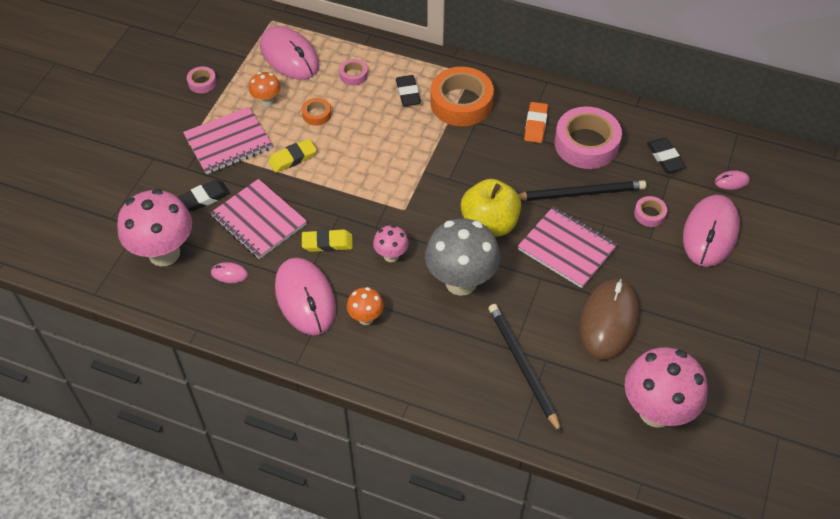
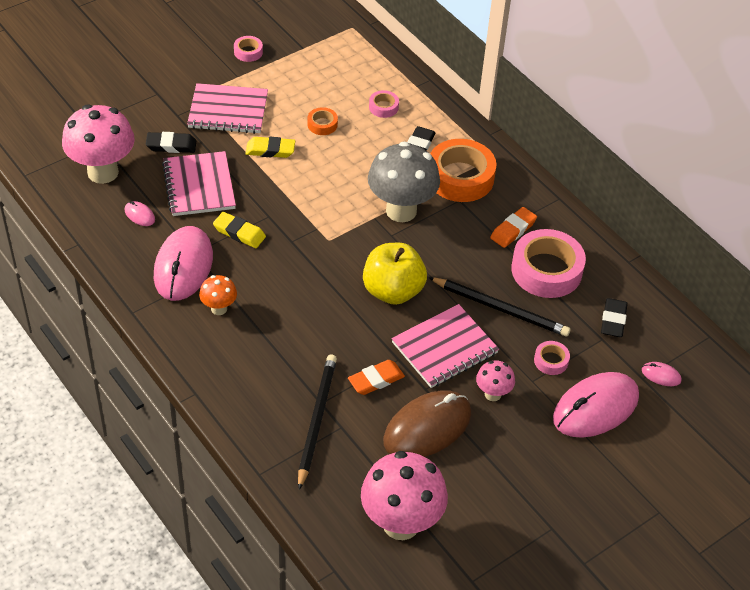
camera: 30 degrees right, 5 degrees down
orange mushroom [249,72,281,107] -> none
pink mouse [260,26,319,80] -> none
pink mushroom [373,225,409,262] -> pink mushroom moved to [476,360,515,401]
grey mushroom [425,218,500,296] -> grey mushroom moved to [368,142,440,222]
pink notebook [518,207,617,288] -> pink notebook turned 75 degrees clockwise [392,304,499,388]
none -> orange eraser [348,360,405,395]

